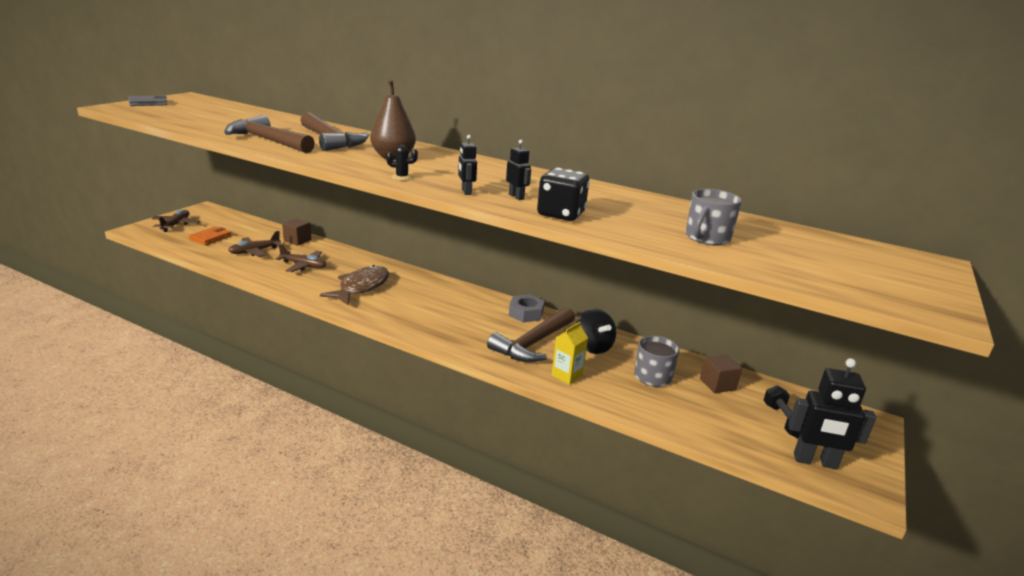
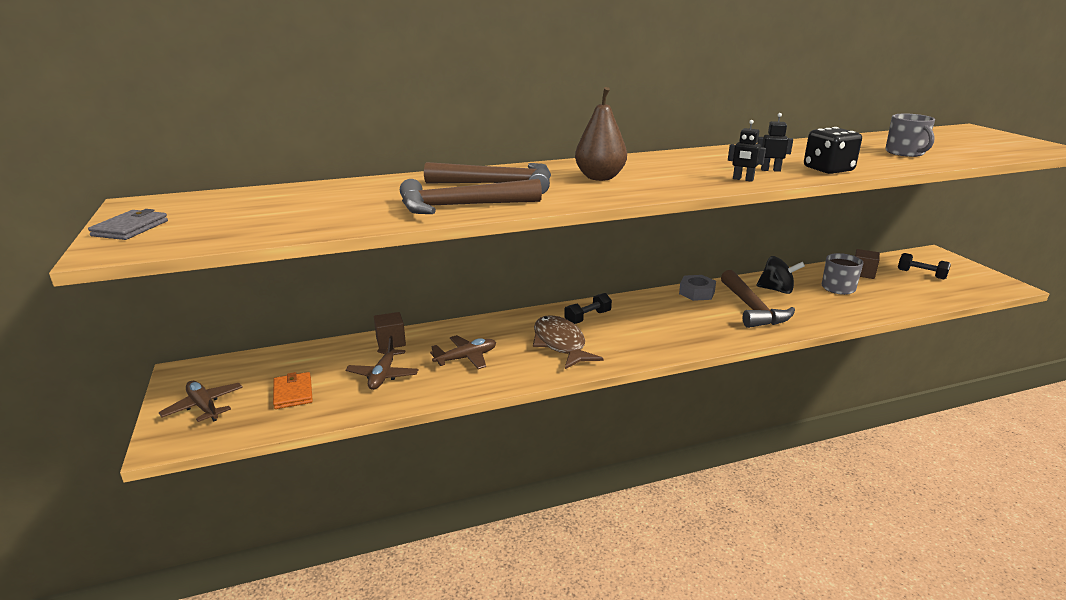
camera: 45 degrees left, 0 degrees up
black cactus [386,145,418,181] -> none
yellow carton [552,322,588,385] -> none
black robot [788,358,876,470] -> none
none -> black dumbbell [564,293,612,324]

